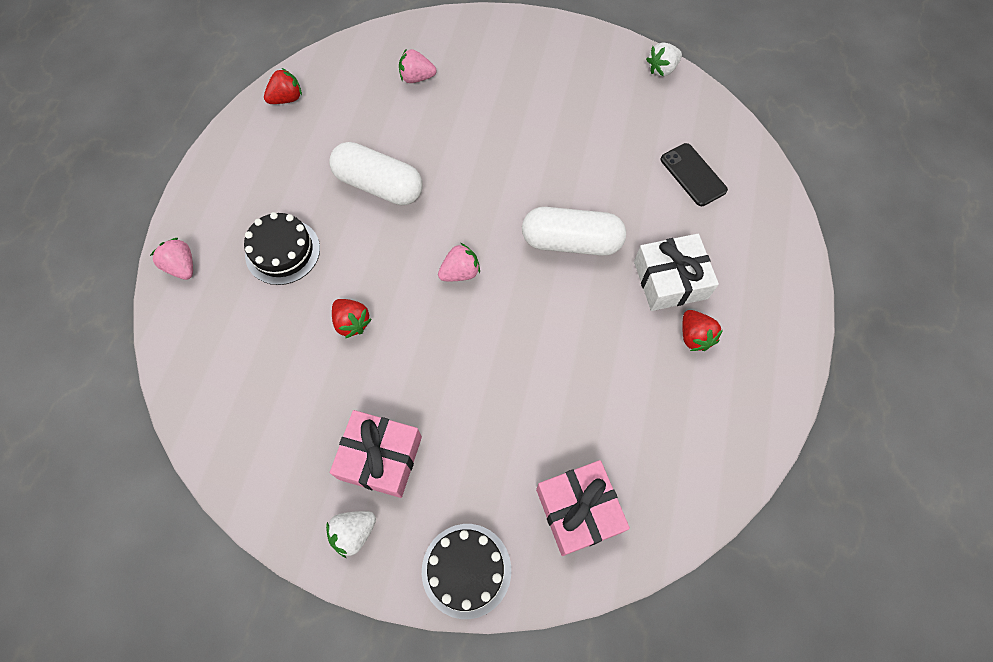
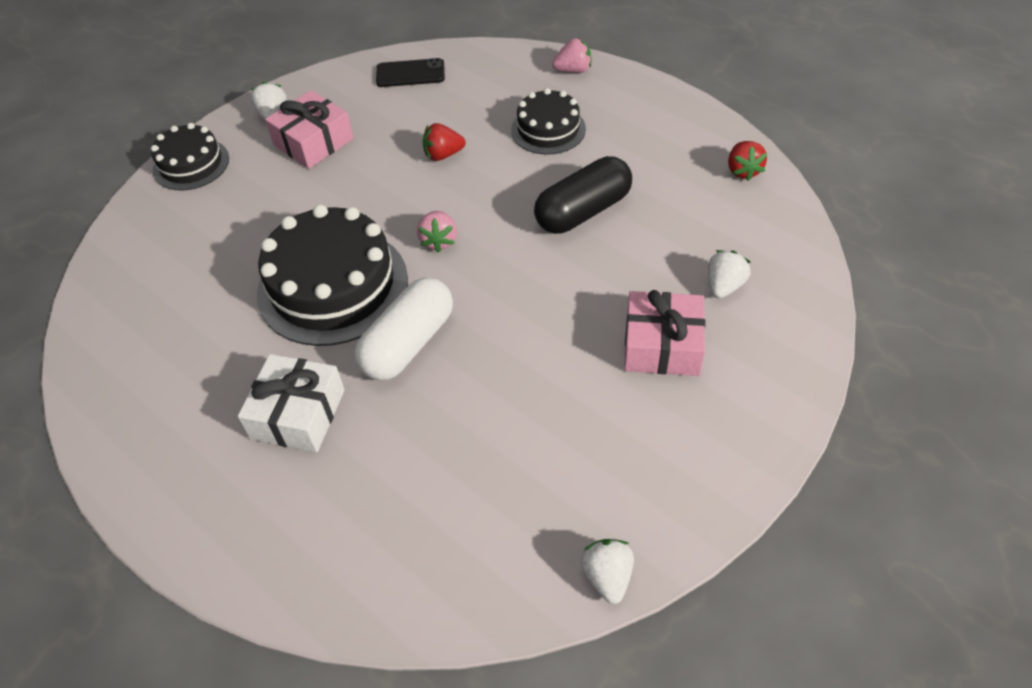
camera: 120 degrees right, 15 degrees down
white capsule [329,142,423,205] -> black capsule [534,156,632,234]
pink strawberry [399,49,436,83] -> white strawberry [708,250,751,299]
pink gift [536,460,630,556] -> pink gift moved to [624,290,706,376]
black phone [661,143,728,206] -> black phone moved to [376,58,445,87]
red strawberry [682,310,723,351] -> none
none -> black cake [257,205,408,346]

